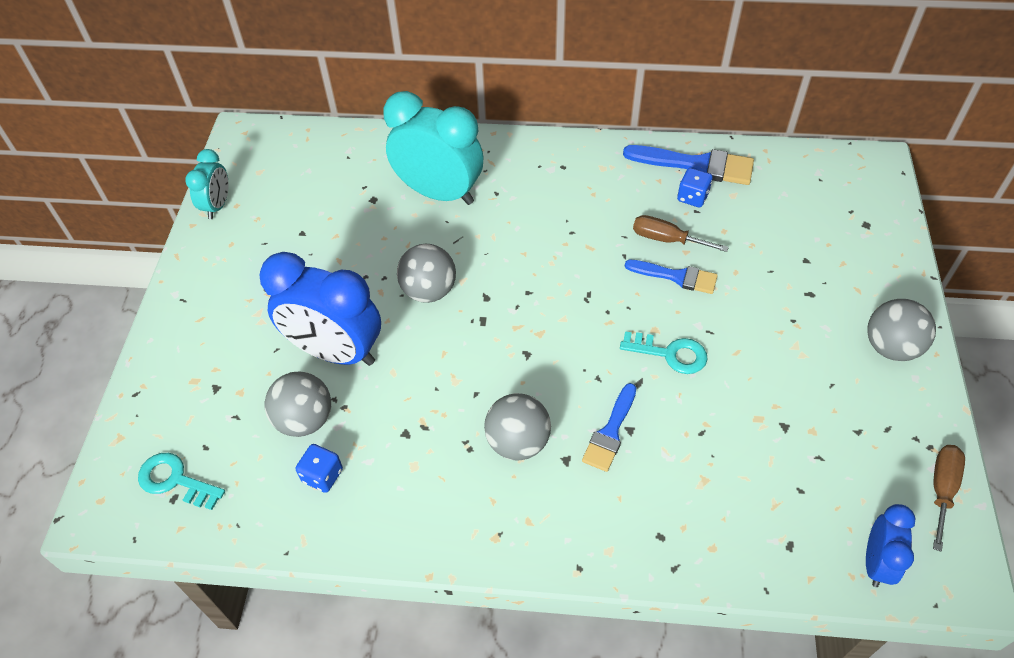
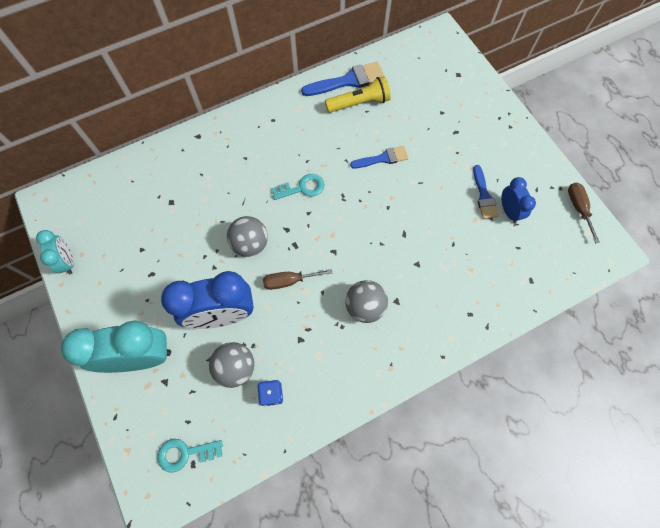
camera: 35 degrees left, 15 degrees up
turquoise clock [383,91,484,205] -> turquoise clock moved to [61,320,171,373]
blue brush [582,383,636,472] -> blue brush moved to [473,165,499,219]
turquoise key [620,331,708,374] -> turquoise key moved to [272,174,324,200]
brown screwdriver [633,215,729,252] -> brown screwdriver moved to [263,269,332,290]
blue dice [677,168,713,208] -> yellow flashlight [325,76,391,113]
blue clock [866,504,916,587] -> blue clock moved to [502,177,536,223]
grey ball [868,299,936,361] -> none

